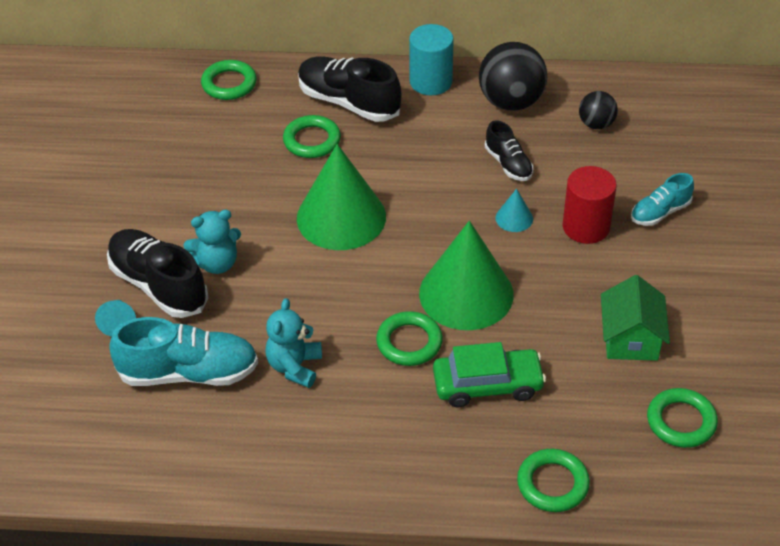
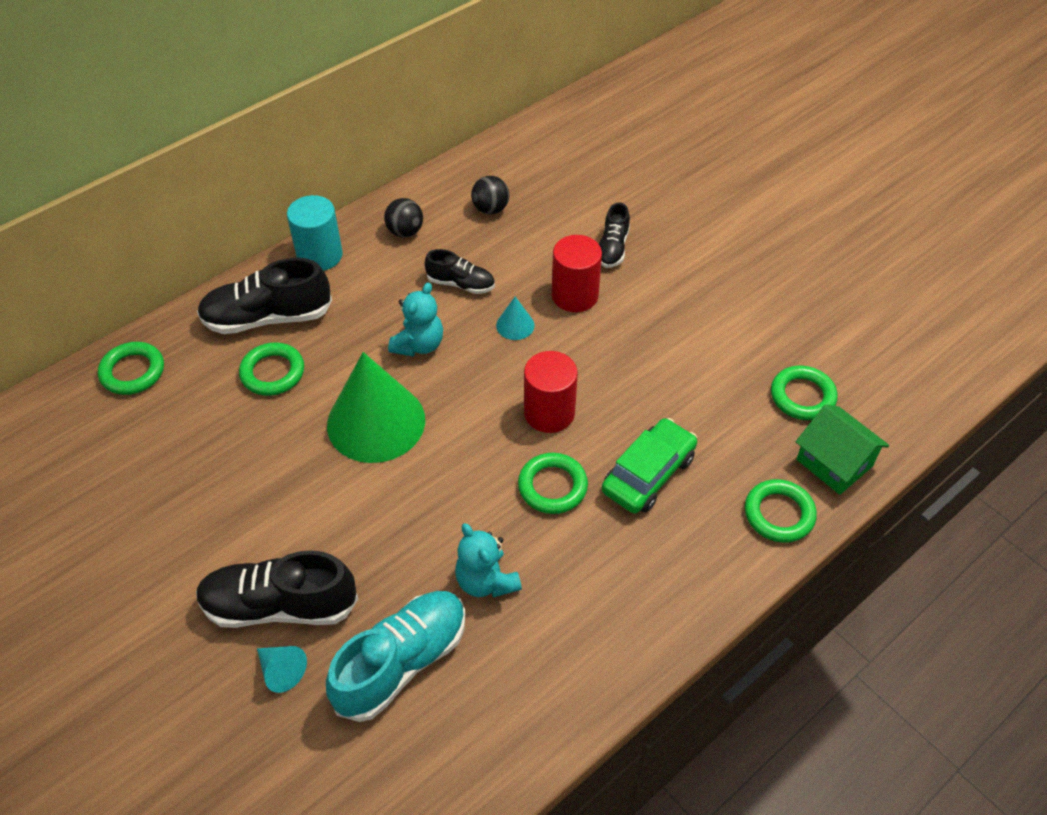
camera: 45 degrees left, 5 degrees up
turquoise teddy bear [183,210,241,274] -> turquoise teddy bear moved to [388,282,443,356]
green cone [419,221,514,330] -> red cylinder [524,351,578,433]
black ball [479,42,547,111] -> black ball [384,198,423,237], size x0.55
green house [601,275,670,361] -> green house moved to [796,405,889,495]
turquoise shoe [631,173,694,226] -> black shoe [599,203,630,268]

